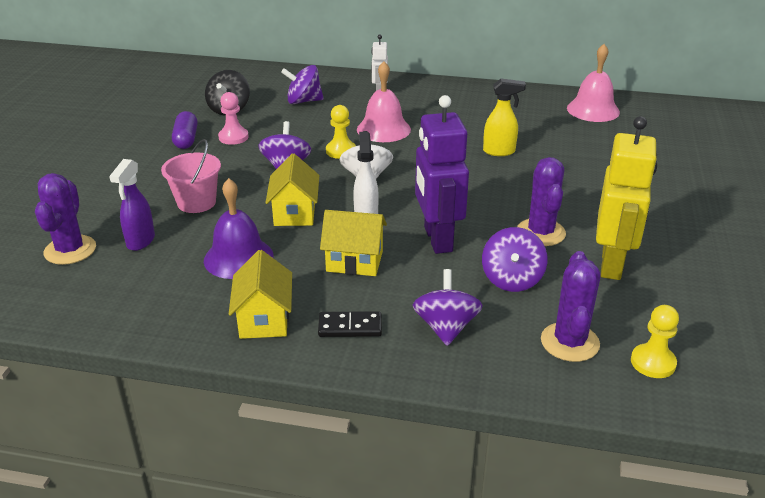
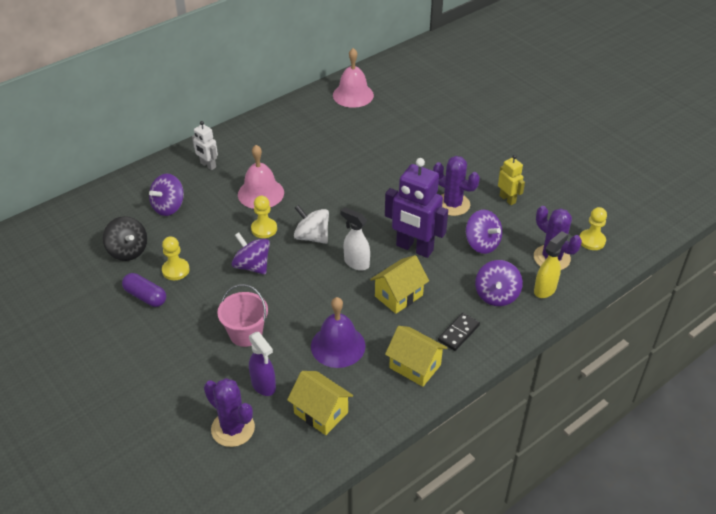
camera: 50 degrees left, 10 degrees up
pink pawn [218,92,249,145] -> yellow pawn [162,236,190,280]
yellow house [265,153,319,226] -> yellow house moved to [287,371,353,435]
purple spinning top [413,269,483,346] -> purple spinning top turned 120 degrees counterclockwise [475,260,523,306]
yellow spray bottle [483,79,526,156] -> yellow spray bottle moved to [534,231,568,298]
yellow robot [596,116,657,280] -> yellow robot [498,155,525,205], size x0.52

